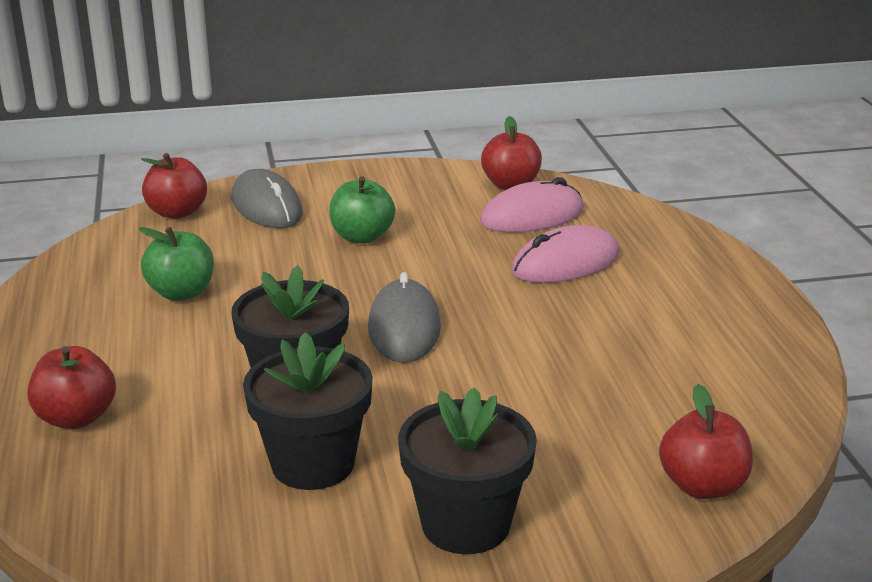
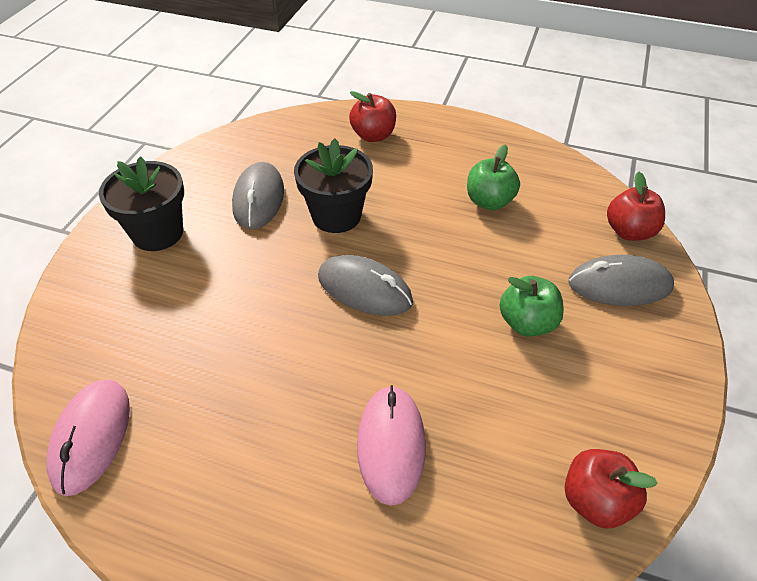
camera: 120 degrees right, 20 degrees up
black flower pot [243,332,373,490] -> grey mouse [232,162,284,230]
pink mouse [480,177,584,233] -> pink mouse moved to [47,379,130,496]
red apple [659,384,753,499] -> none

